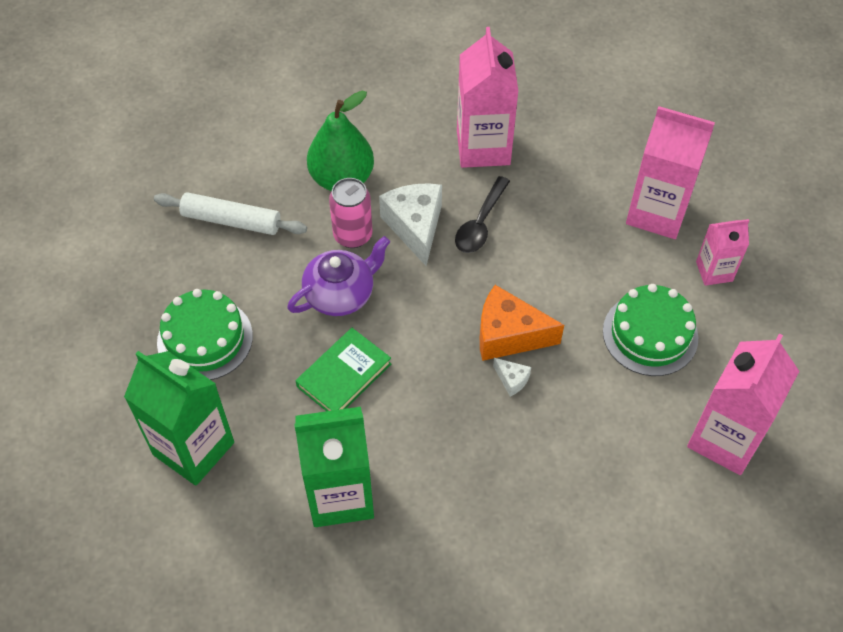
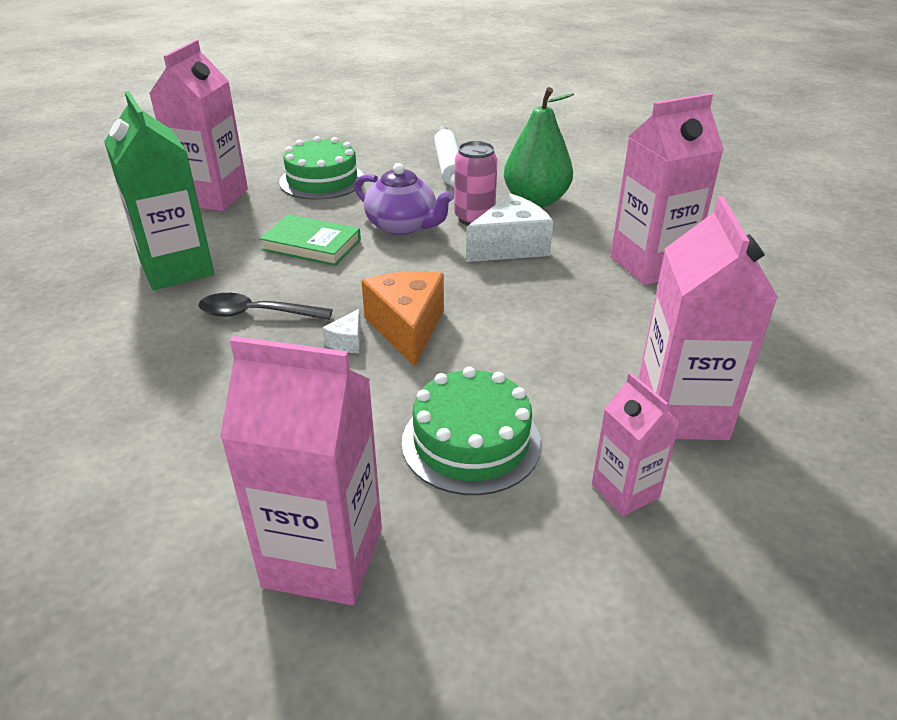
camera: 70 degrees right, 20 degrees down
green carton [124,351,234,486] -> pink carton [149,40,248,211]
black spoon [455,176,510,253] -> black spoon moved to [199,293,333,320]

